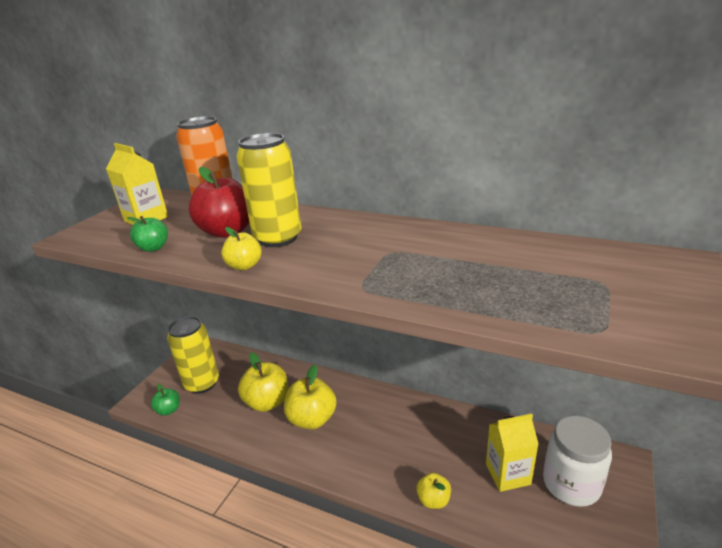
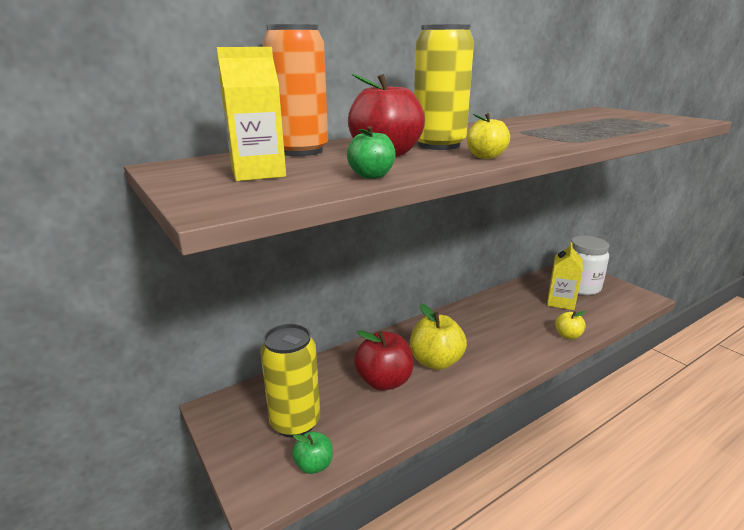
camera: 60 degrees left, 5 degrees down
yellow apple [238,352,288,412] -> red apple [354,330,414,391]

